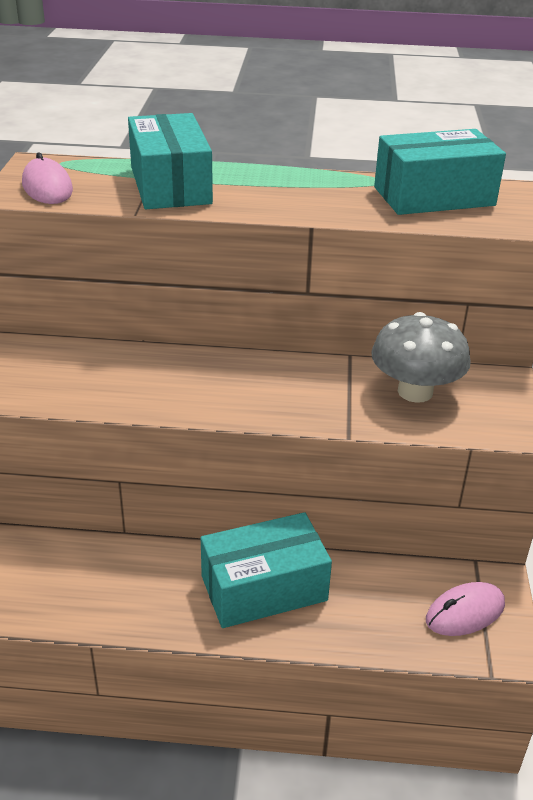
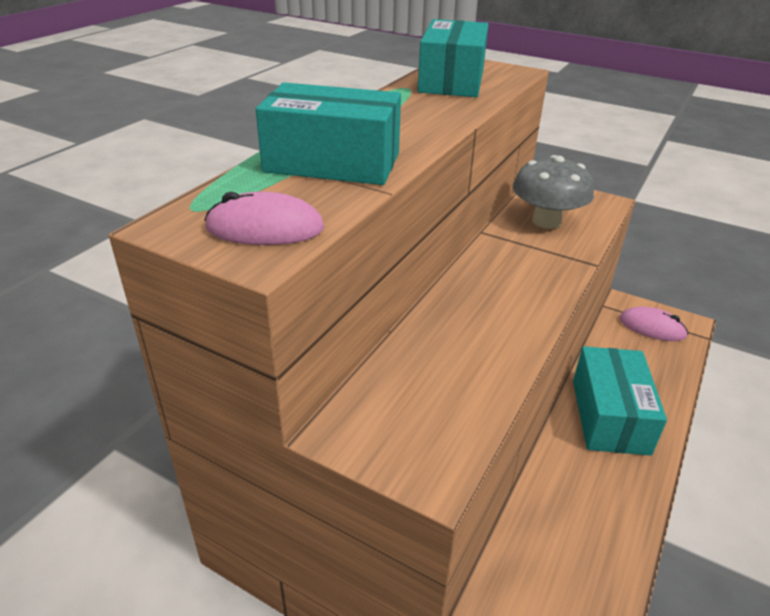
camera: 65 degrees left, 0 degrees up
pink mouse [426,582,505,636] -> pink mouse turned 60 degrees counterclockwise [620,306,688,341]

